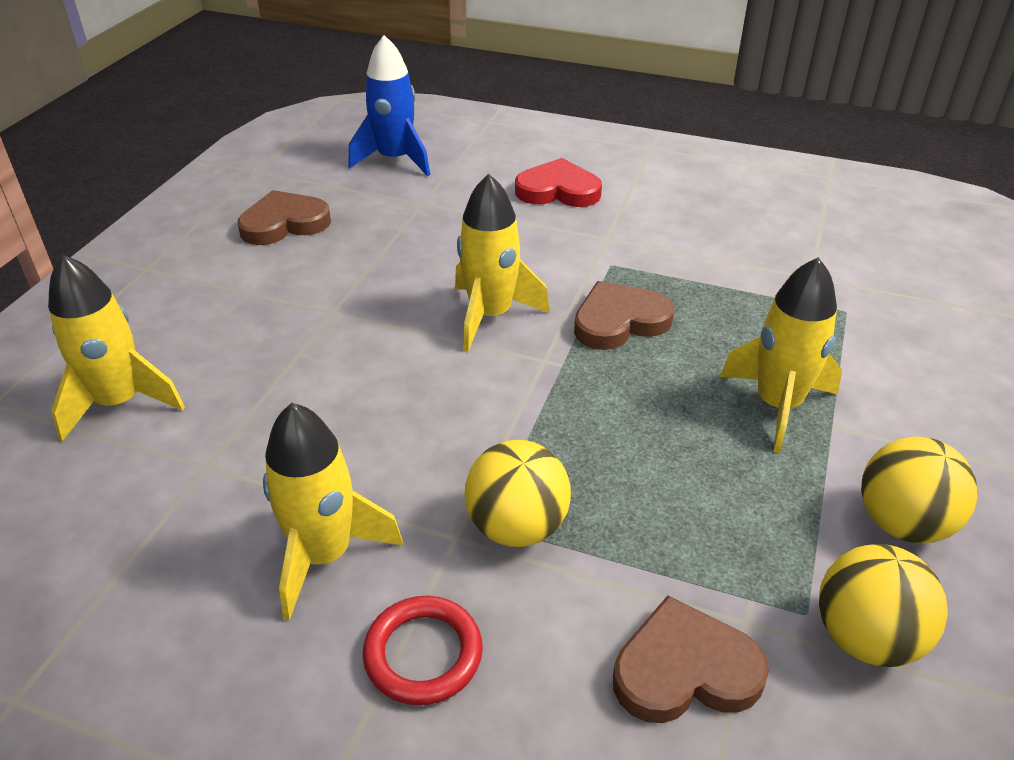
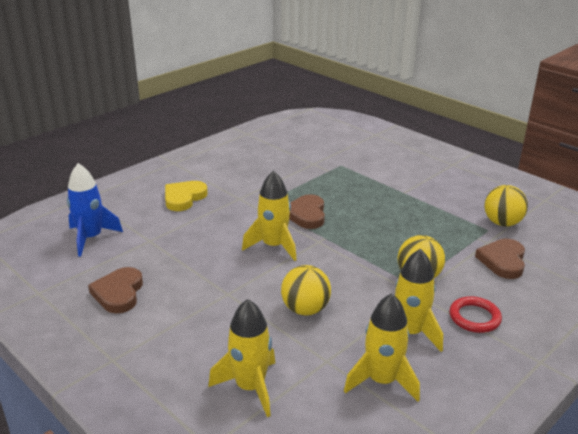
camera: 65 degrees left, 10 degrees down
red heart [515,158,602,207] -> yellow heart [165,181,208,211]
yellow rocket [720,257,842,453] -> yellow rocket moved to [344,293,420,402]
yellow ball [861,437,978,543] -> yellow ball moved to [281,265,331,315]

